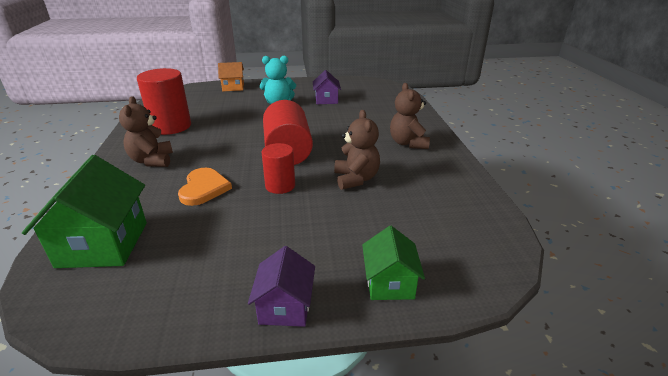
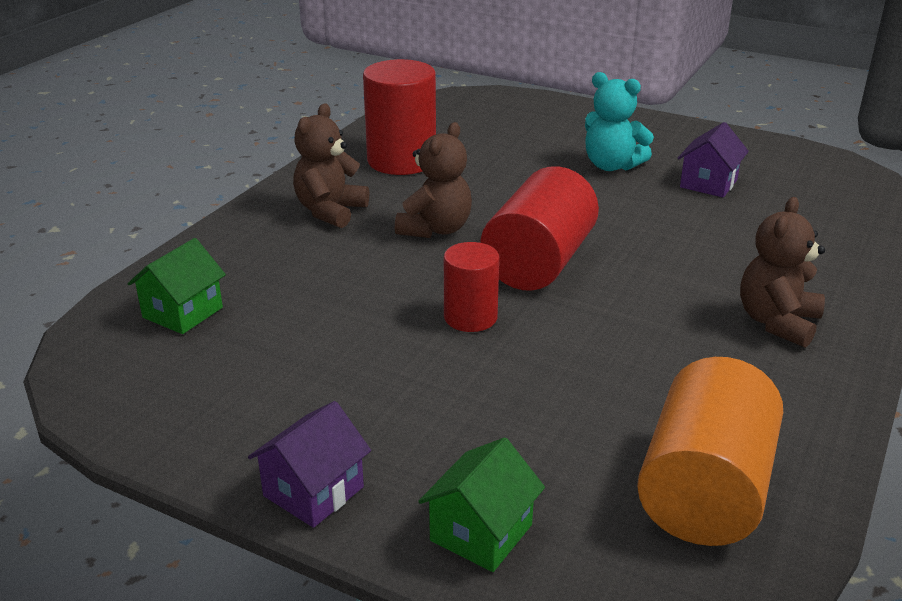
camera: 35 degrees right, 0 degrees up
green house [22,155,147,268] -> green house [128,238,226,334], size x0.59
orange heart [178,168,232,206] -> none
orange house [218,62,244,91] -> none
brown teddy bear [334,110,380,190] -> brown teddy bear moved to [395,122,472,238]
none -> orange cylinder [637,357,783,546]

